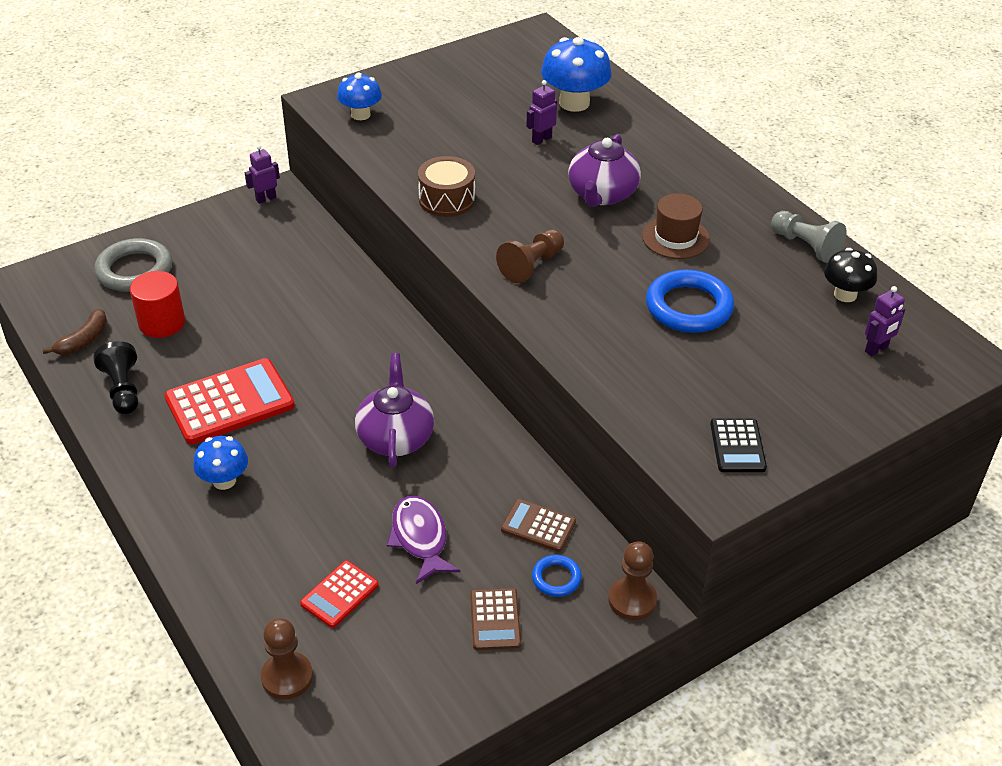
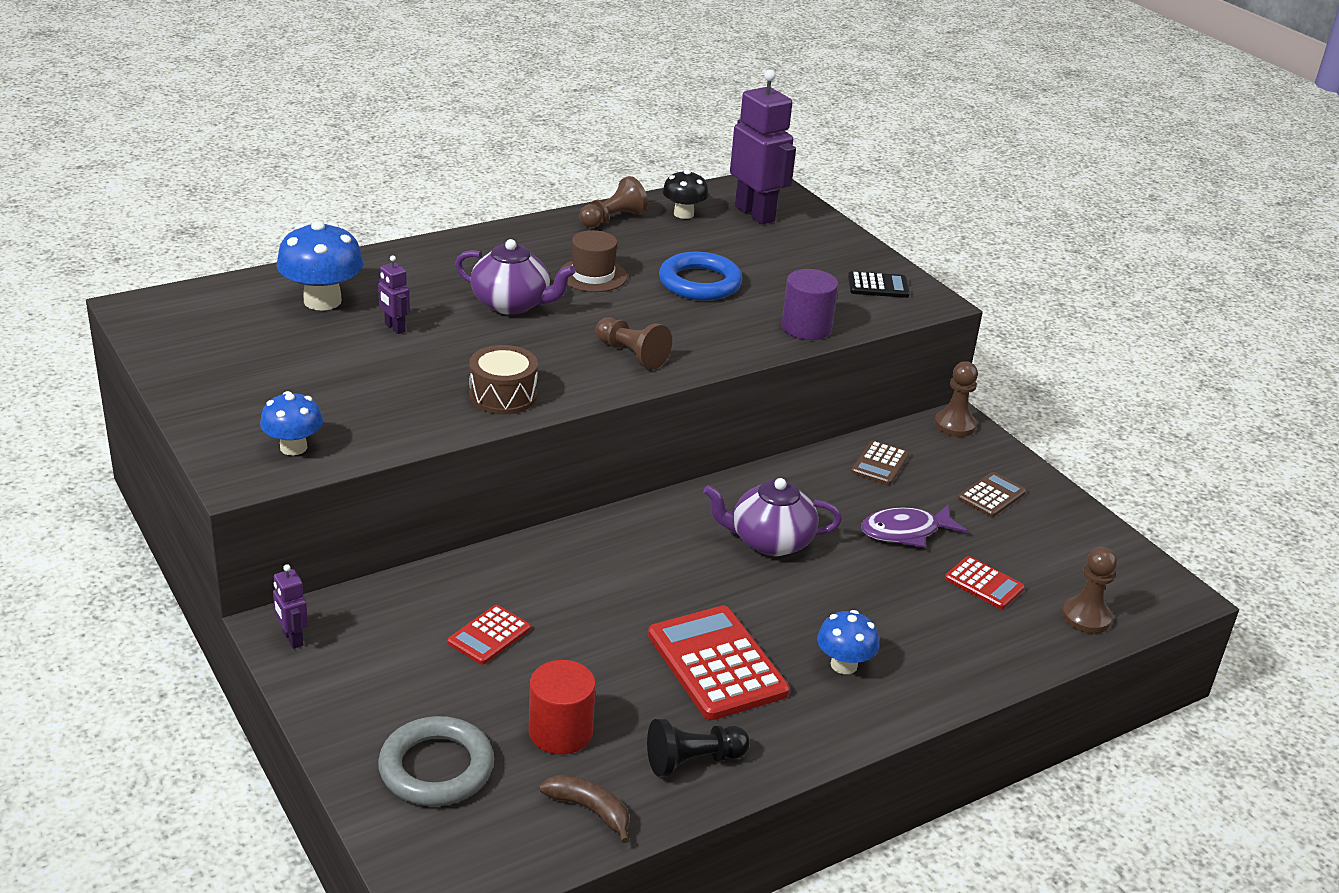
camera: 90 degrees left, 10 degrees down
brown calculator [470,588,521,650] -> brown calculator turned 45 degrees counterclockwise [958,472,1026,517]
blue ring [532,555,582,597] -> none
grey pawn [771,211,847,263] -> brown pawn [579,176,648,228]
purple robot [865,286,905,356] -> purple robot [730,69,796,224], size x2.18
none -> red calculator [447,605,531,665]
none -> purple cylinder [782,269,838,340]

